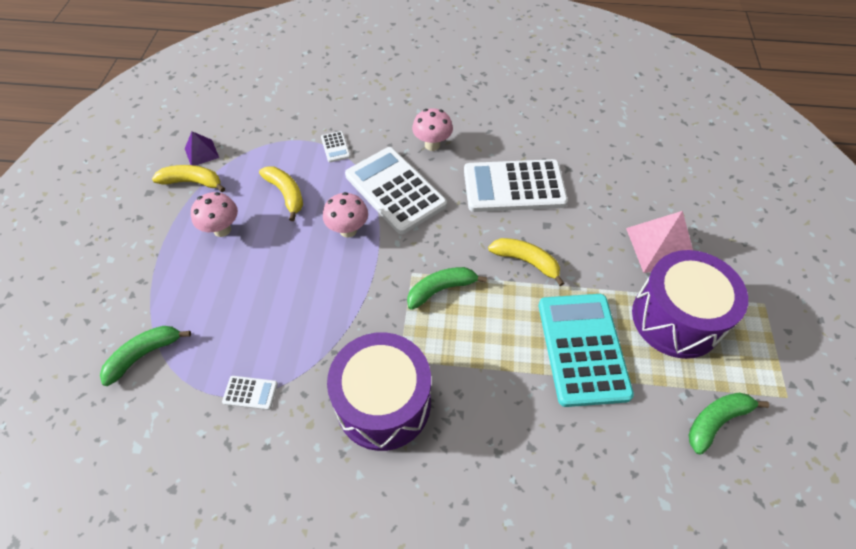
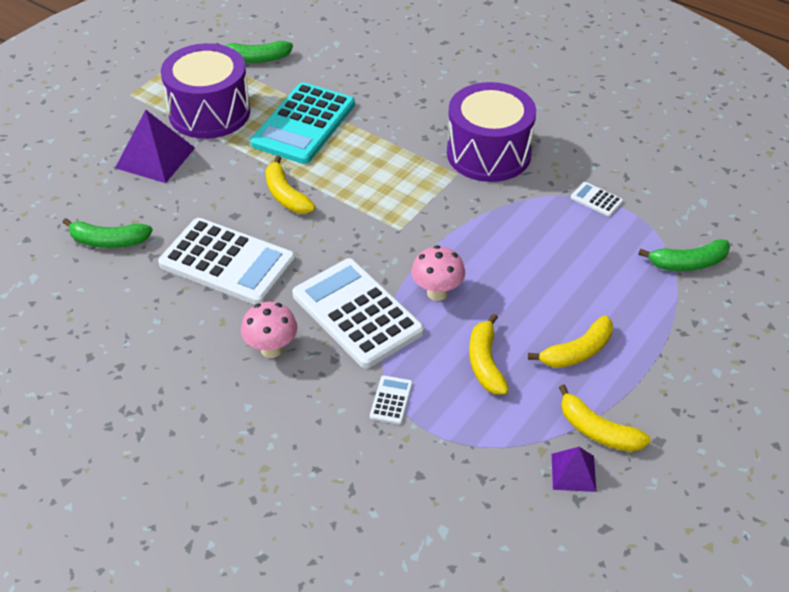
camera: 150 degrees left, 10 degrees down
pink mushroom [191,192,238,237] -> yellow banana [528,316,613,368]
white calculator [345,147,447,234] -> white calculator turned 150 degrees clockwise [292,258,424,368]
green banana [407,267,487,310] -> green banana moved to [62,218,153,248]
pink pyramid [626,211,693,273] -> purple pyramid [115,110,195,183]

